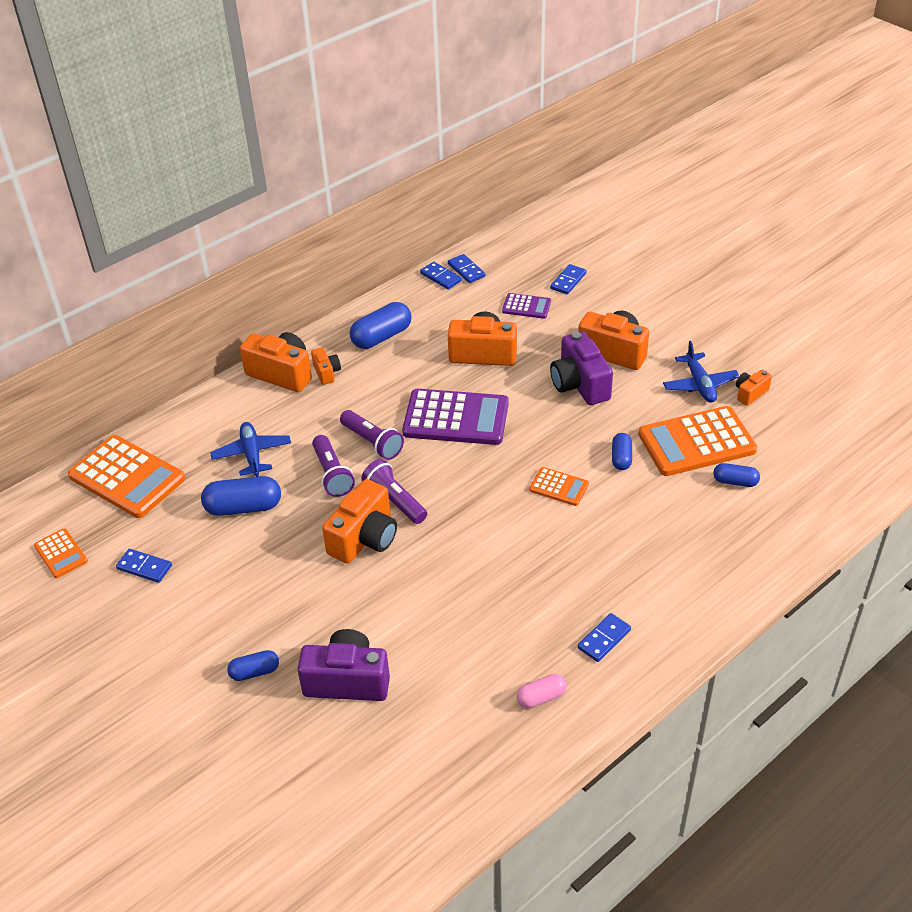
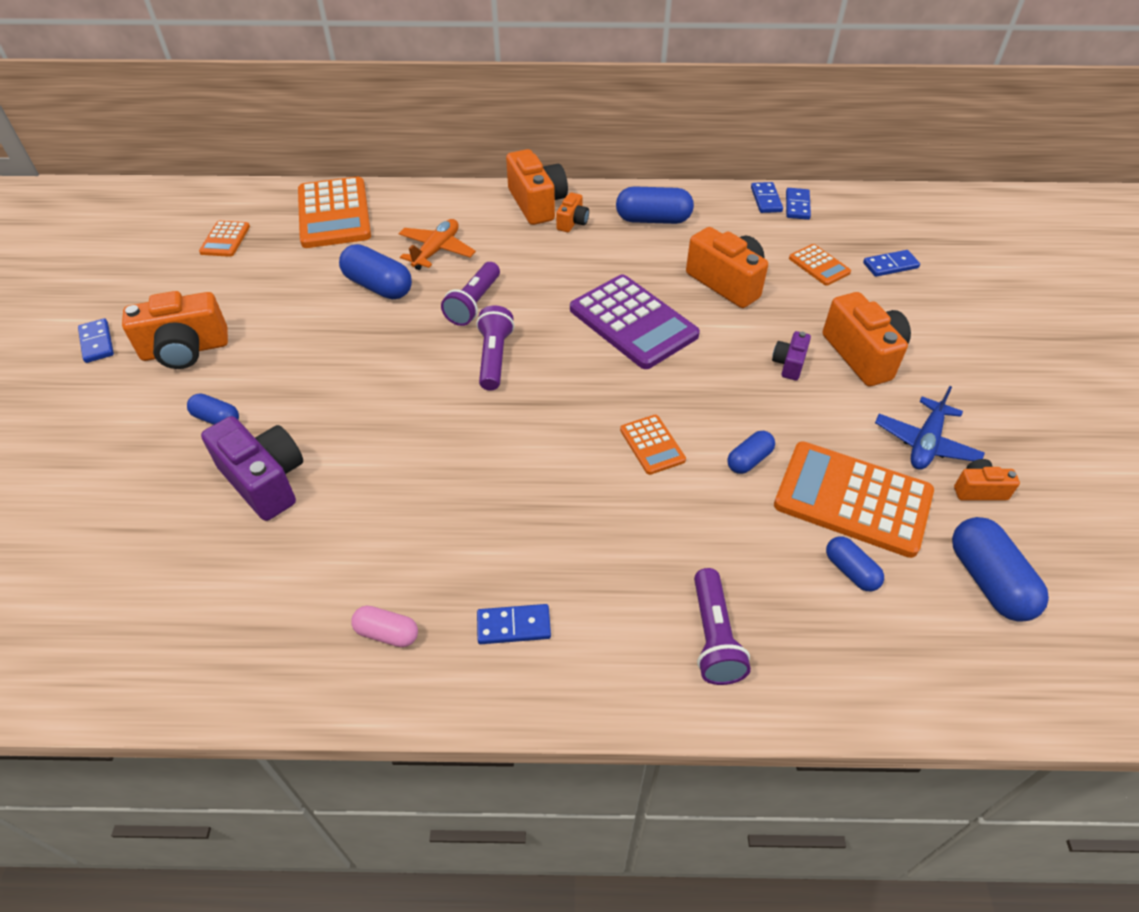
camera: 40 degrees right, 5 degrees up
blue domino [116,549,172,583] -> blue domino moved to [78,318,114,363]
blue plane [210,422,291,477] -> orange plane [398,219,476,270]
orange camera [322,479,397,564] -> orange camera moved to [122,291,228,369]
purple flashlight [340,410,404,460] -> purple flashlight moved to [694,568,751,685]
purple calculator [502,293,551,319] -> orange calculator [789,244,851,286]
purple camera [550,332,613,405] -> purple camera [772,331,811,380], size x0.52
none -> blue capsule [952,517,1049,622]

